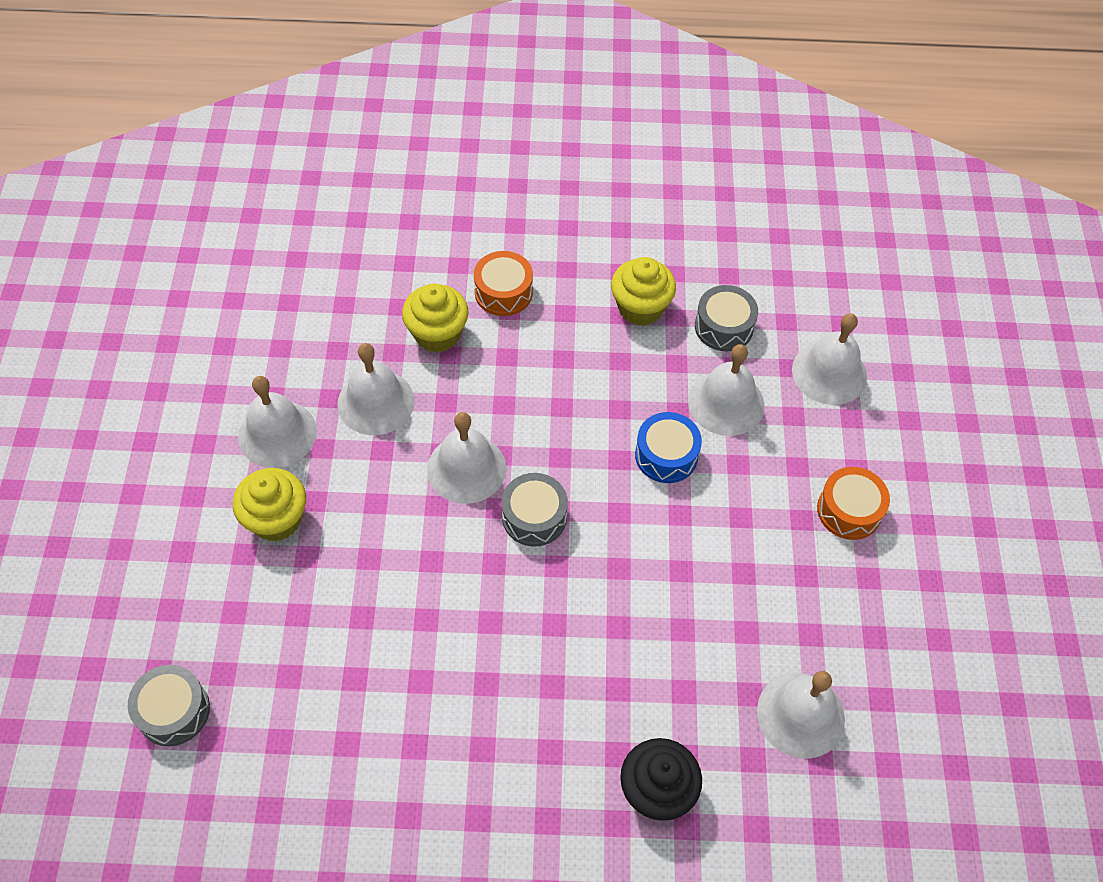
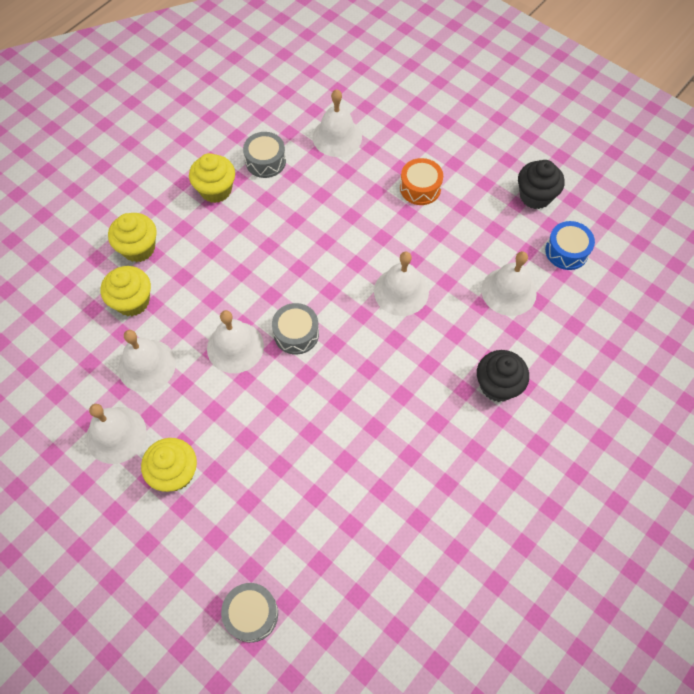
camera: 50 degrees left, 5 degrees up
orange drum [474,251,533,316] -> yellow cupcake [108,213,157,262]
blue drum [635,412,702,483] -> blue drum moved to [545,221,595,270]
white bell [688,344,764,436] -> white bell moved to [374,252,429,316]
none -> black cupcake [518,160,565,209]

